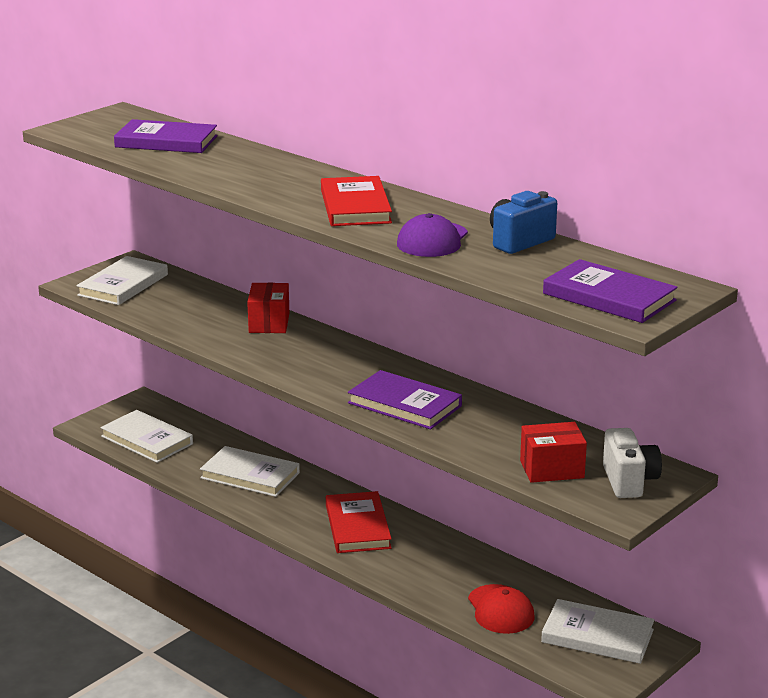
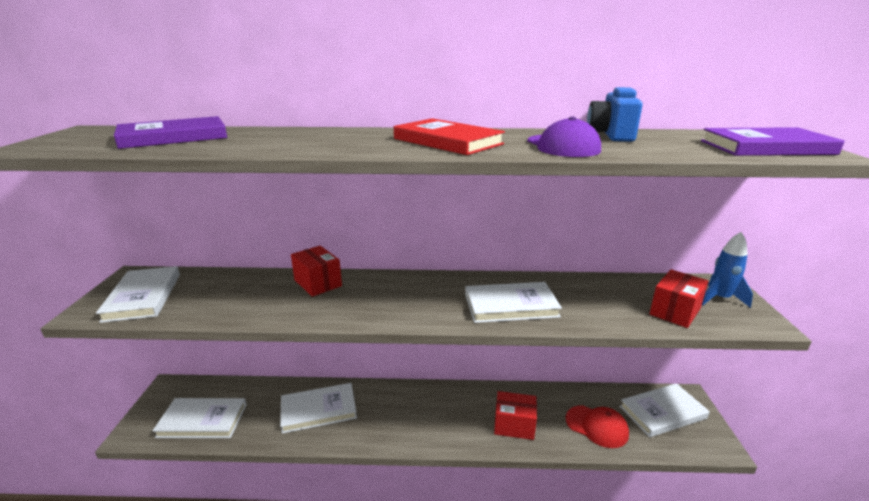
camera: 40 degrees left, 0 degrees up
red book [326,491,392,553] -> none
purple book [348,370,462,429] -> white book [465,282,562,323]
white camera [603,428,662,498] -> blue rocket [702,232,753,308]
none -> red box [494,391,537,440]

